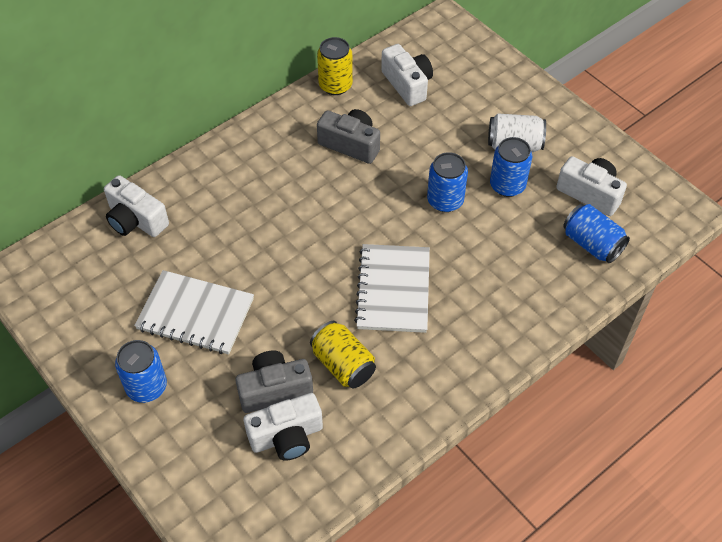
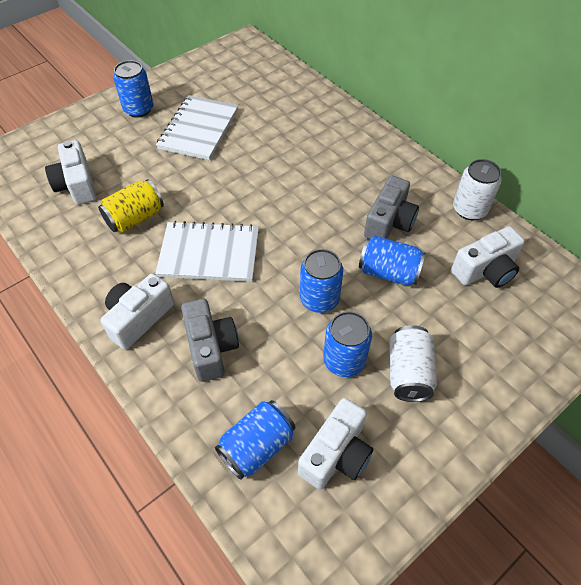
camera: 90 degrees right, 0 degrees up
white camera [104,175,169,237] -> white camera moved to [101,273,174,350]
grey camera [235,350,313,413] -> grey camera moved to [181,299,239,382]
yellow can [317,37,353,95] -> white can [453,159,502,220]
none -> blue can [359,236,426,285]

